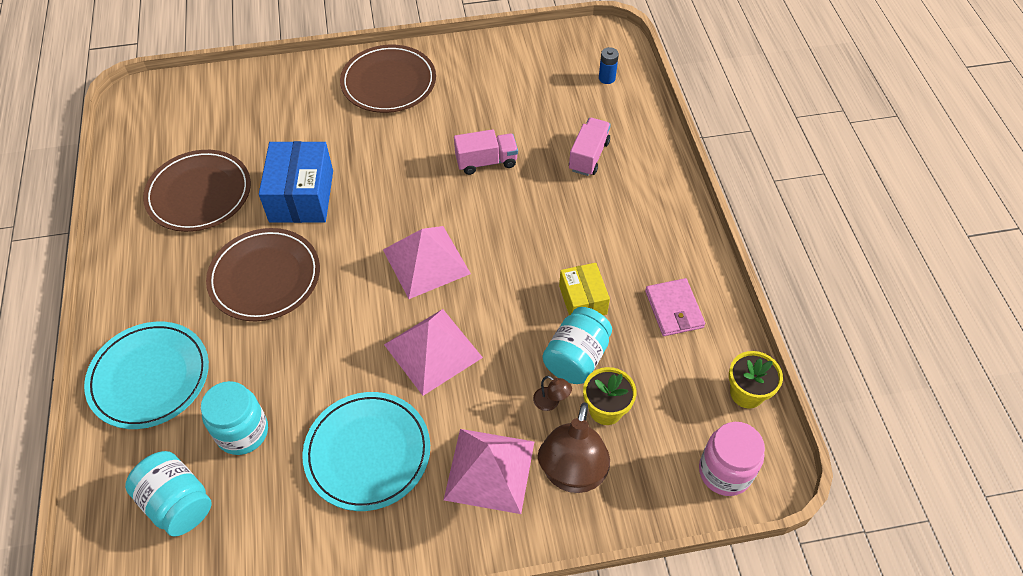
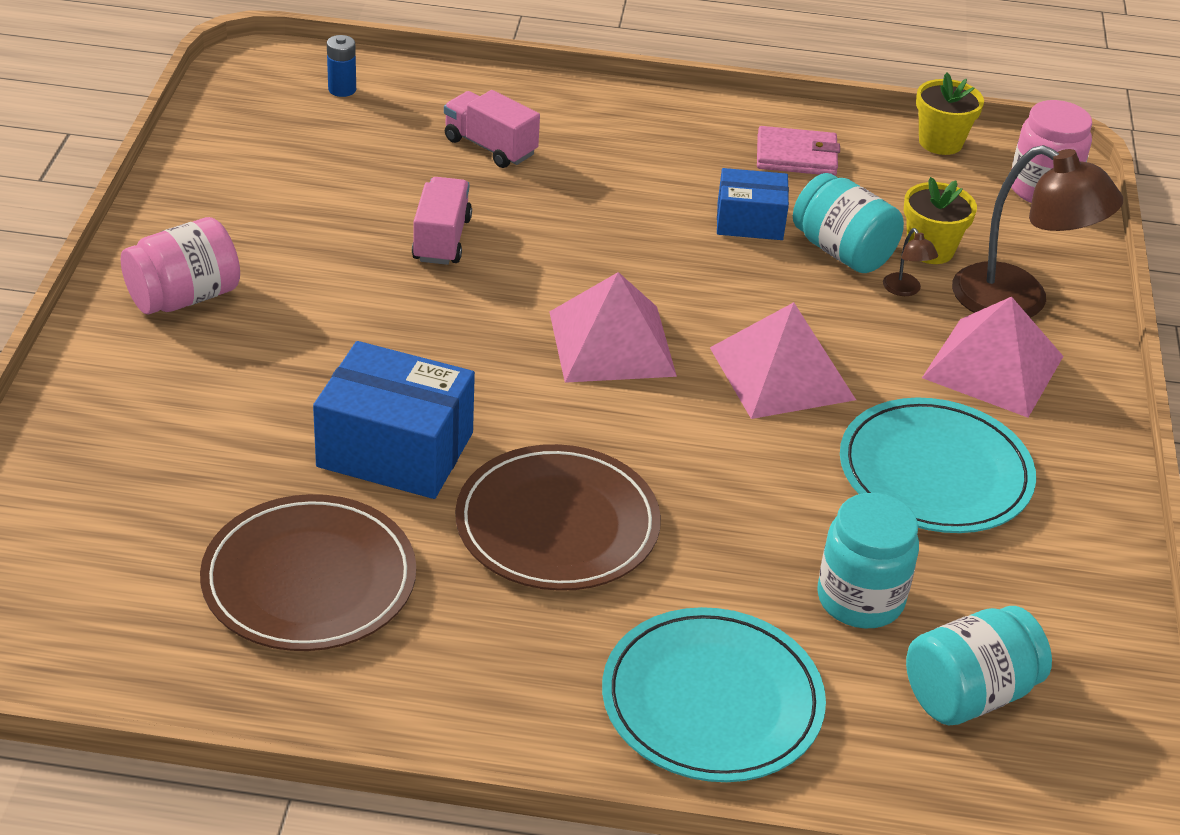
camera: 75 degrees left, 15 degrees down
brown plate [340,45,436,113] -> pink jar [121,217,240,315]
brown lamp [533,376,572,411] -> brown lamp turned 105 degrees clockwise [883,228,938,296]
yellow box [559,263,610,315] -> blue box [717,168,789,240]

